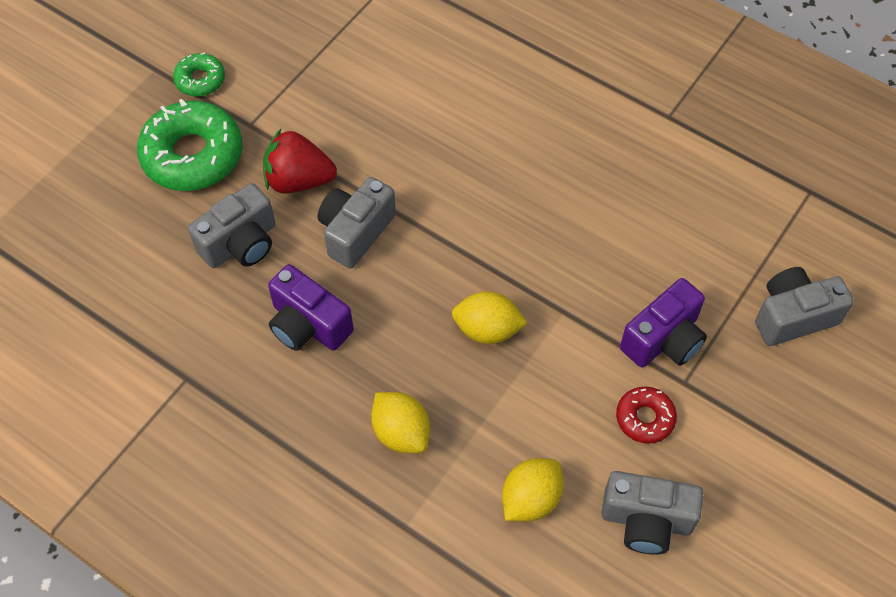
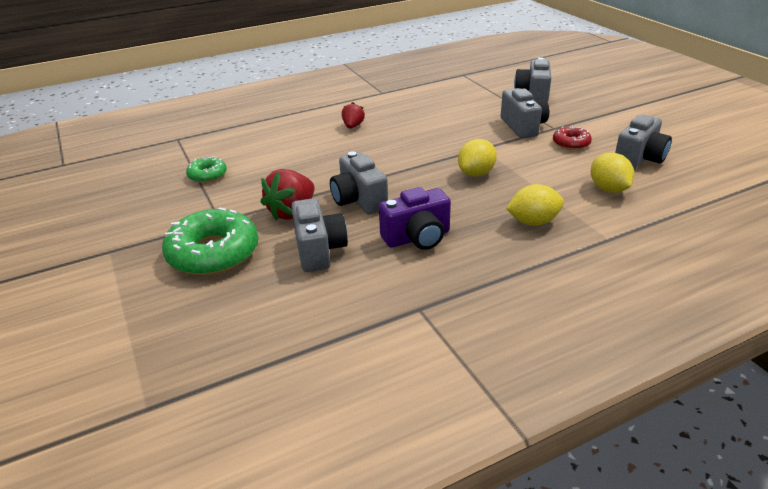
camera: 60 degrees left, 25 degrees down
green donut [173,52,225,97] -> green donut moved to [186,156,227,183]
purple camera [620,278,707,368] -> grey camera [501,88,549,138]
none -> red strawberry [342,102,365,129]

